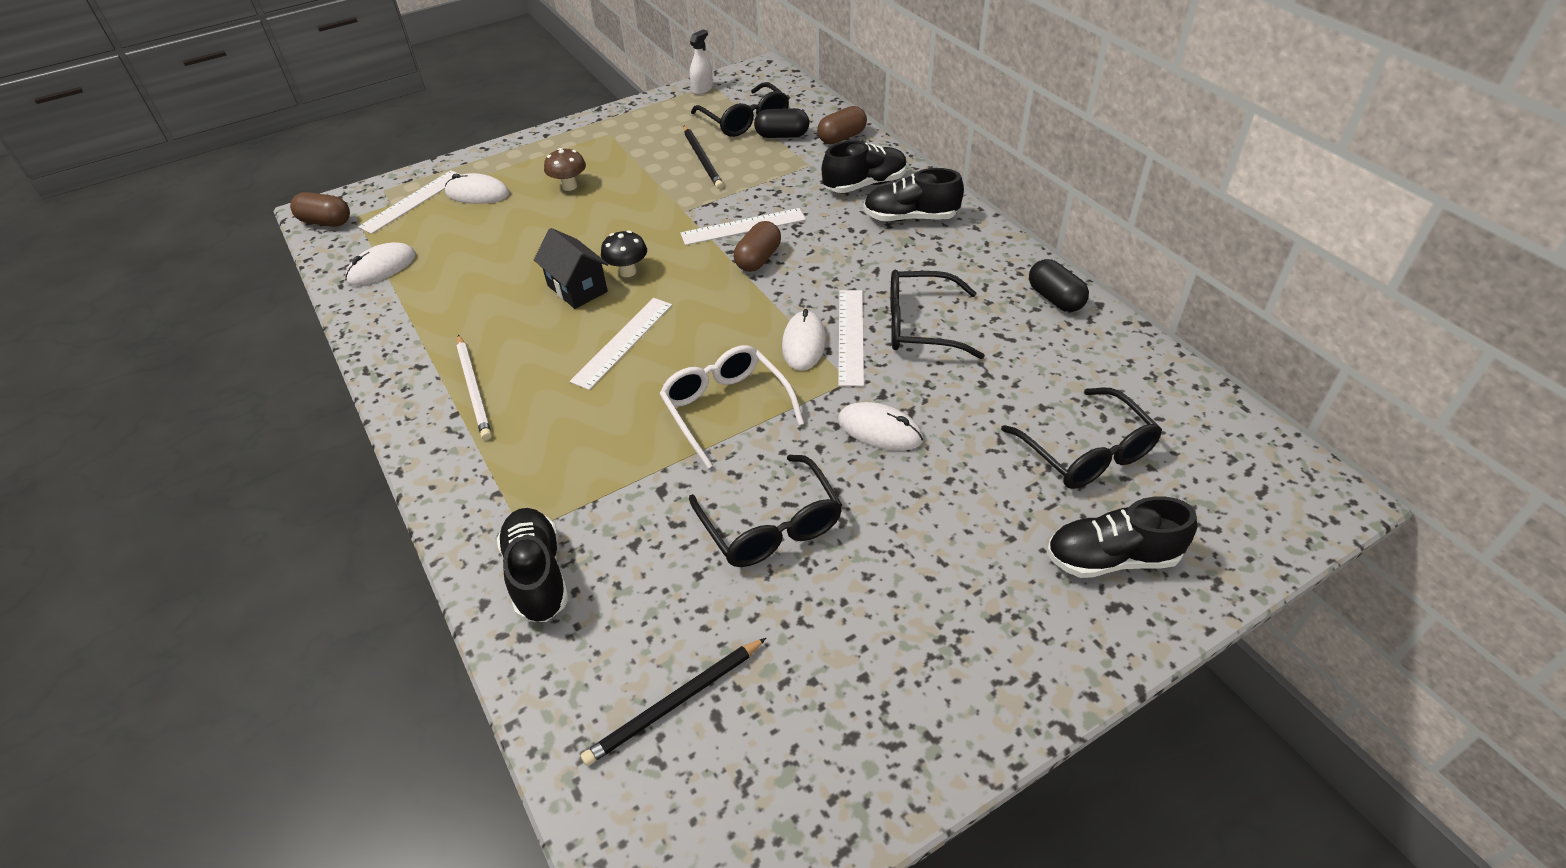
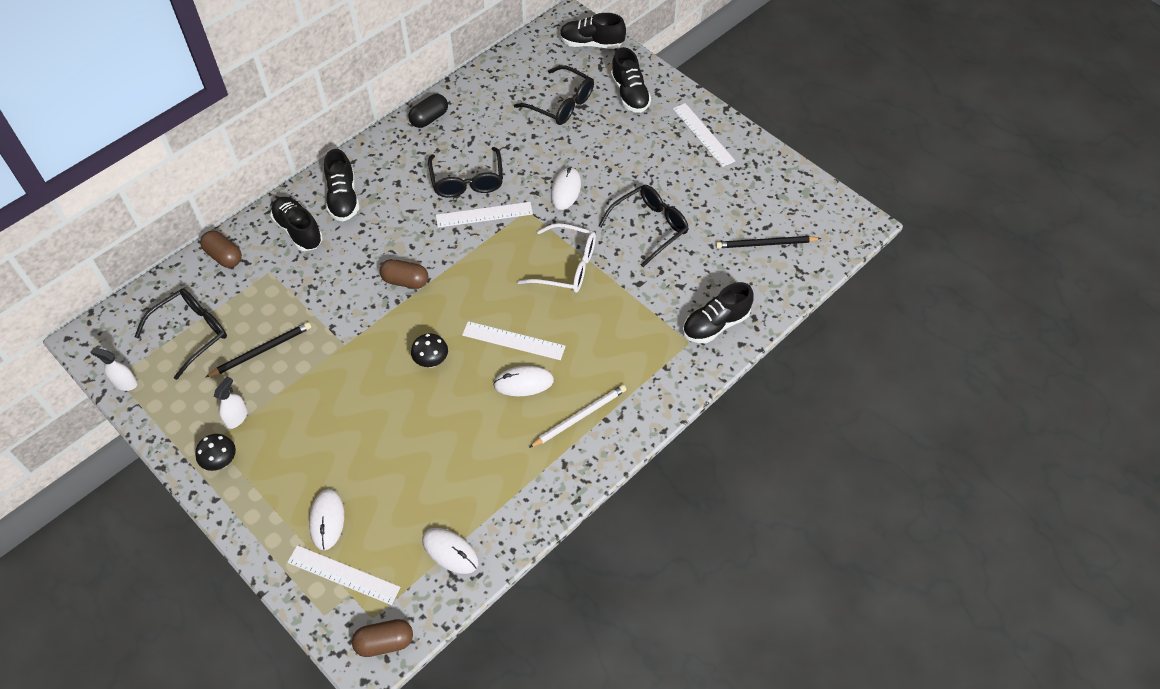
camera: 105 degrees left, 10 degrees up
brown capsule [290,192,350,227] -> brown capsule turned 75 degrees clockwise [352,619,413,657]
black house [534,228,608,309] -> none
brown mushroom [544,148,586,191] -> none
black pencil [581,638,766,766] -> black pencil turned 135 degrees clockwise [716,236,822,248]
white glasses [660,345,804,469] -> white glasses turned 120 degrees counterclockwise [518,223,596,293]
white ruler [680,208,806,245] -> white ruler moved to [673,103,735,167]
black capsule [754,108,809,138] -> none
white mouse [782,309,826,371] -> white mouse moved to [493,366,554,396]
black glasses [1001,388,1162,489] -> black glasses turned 75 degrees clockwise [514,65,594,125]
none -> black mushroom [195,434,236,471]
none -> white spray bottle [214,376,247,429]
none -> black shoe [560,13,626,49]

